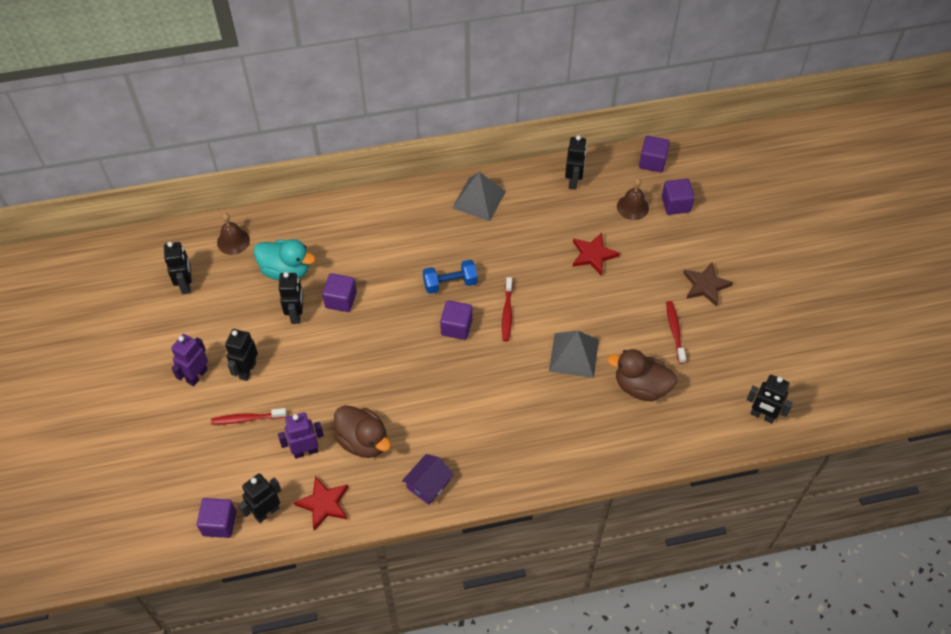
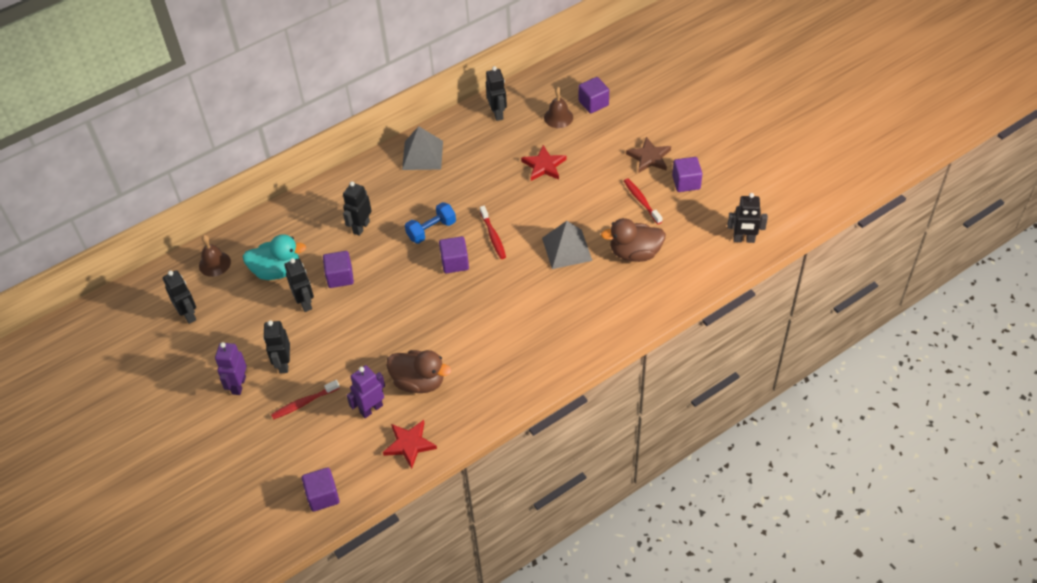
camera: 20 degrees left, 5 degrees down
black robot [238,473,281,523] -> black robot moved to [343,181,372,236]
purple house [402,454,454,505] -> none
purple cube [639,136,670,172] -> purple cube moved to [672,157,702,192]

